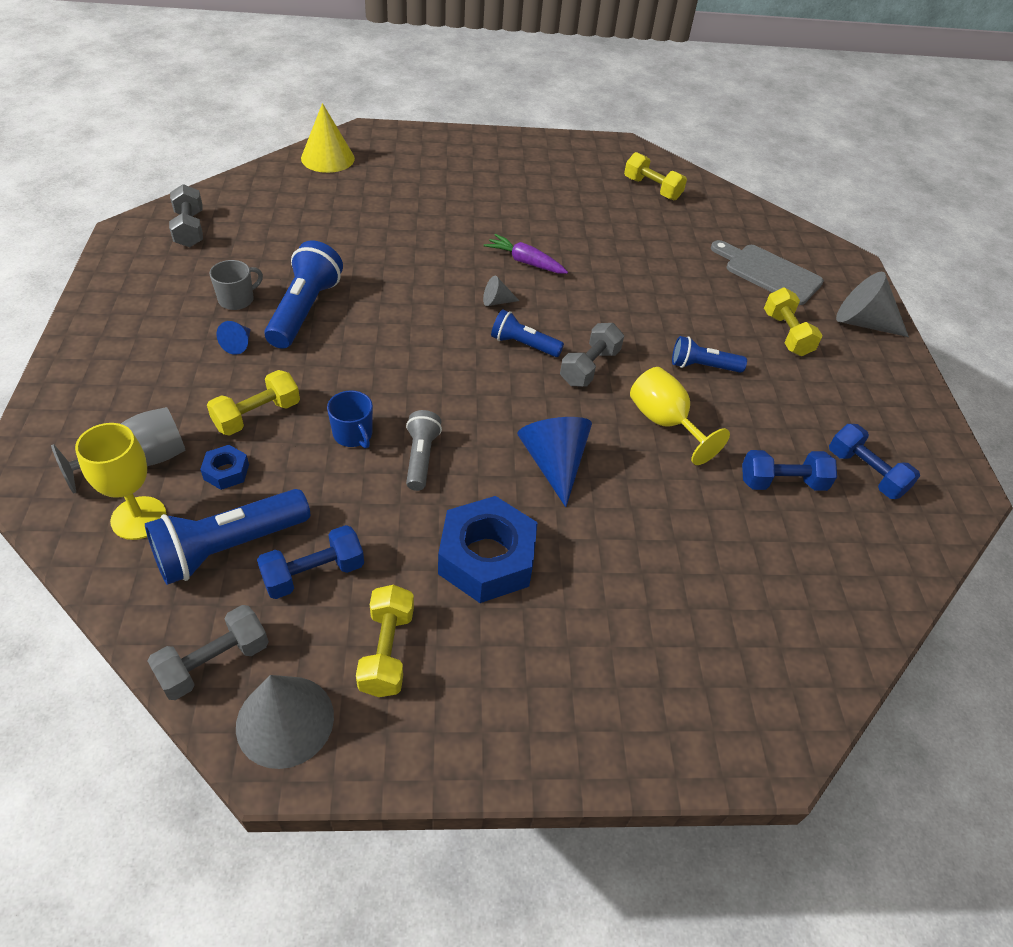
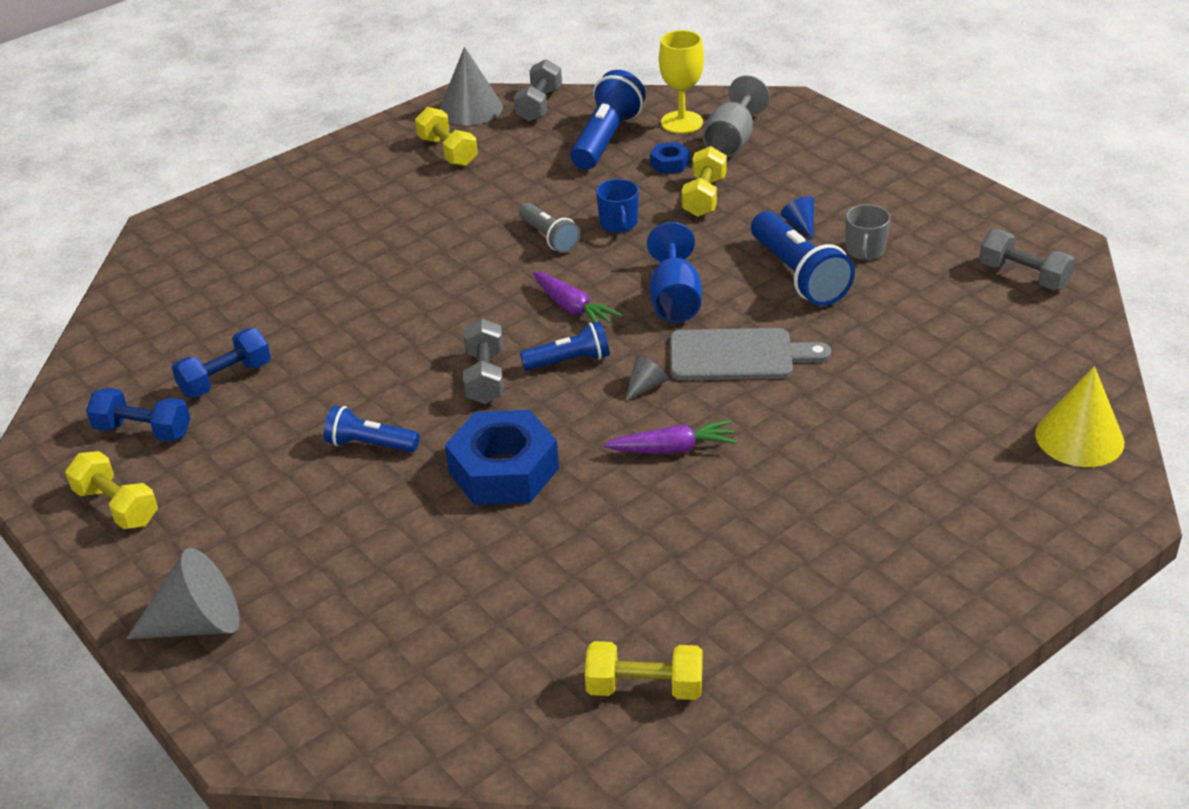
camera: 150 degrees right, 10 degrees down
blue dumbbell [257,525,364,599] -> none
blue mug [327,390,373,449] -> blue mug turned 120 degrees counterclockwise [596,179,639,233]
blue nut [438,496,538,603] -> blue nut moved to [445,410,559,505]
blue cone [517,417,592,507] -> none
yellow goblet [630,367,730,465] -> none
blue flashlight [672,336,747,373] -> blue flashlight turned 135 degrees counterclockwise [324,406,419,452]
grey cutting board [711,240,824,305] -> grey cutting board moved to [670,328,831,380]
yellow dumbbell [764,288,823,356] -> yellow dumbbell moved to [65,451,158,529]
none -> purple carrot [533,272,622,323]
none -> blue goblet [647,222,702,322]

